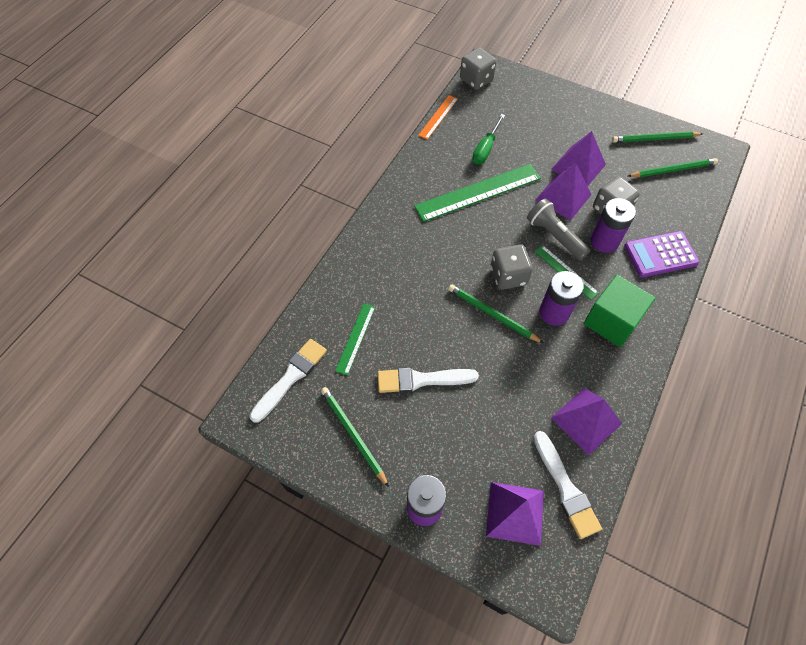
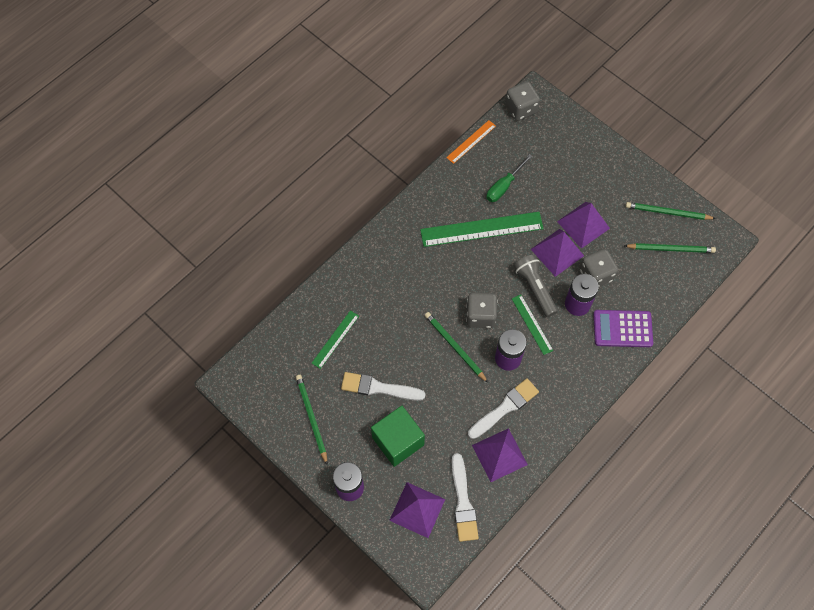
camera: 15 degrees right, 5 degrees up
white brush [250,339,327,423] -> white brush moved to [468,378,539,439]
green cube [583,275,656,347] -> green cube moved to [371,406,425,467]

